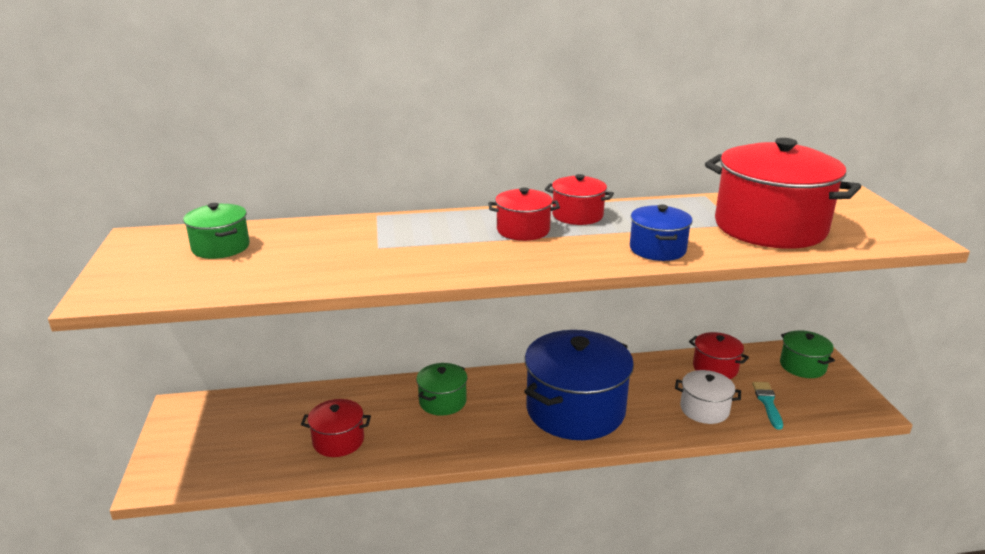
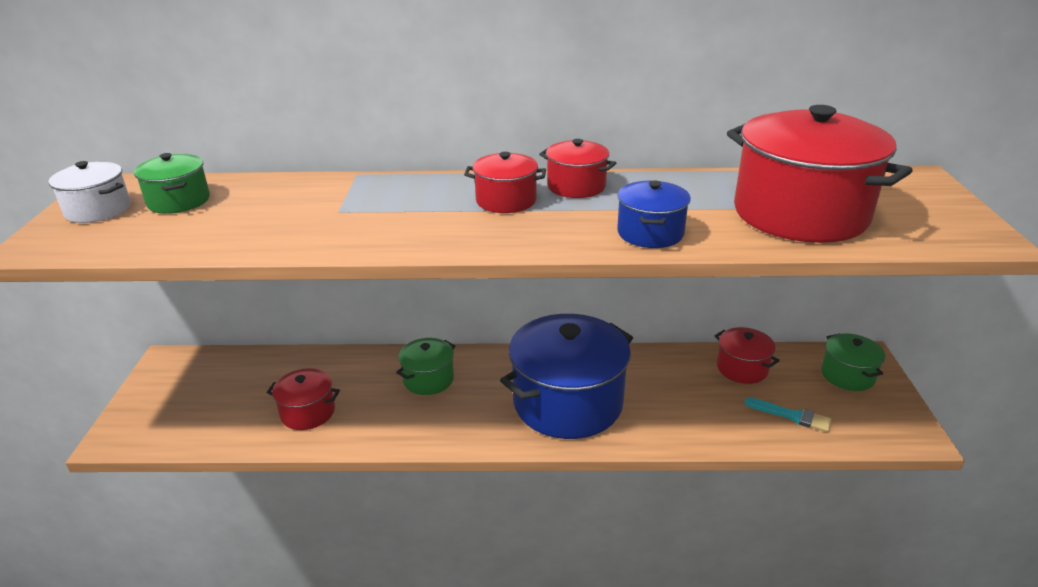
camera: 10 degrees right, 5 degrees up
white pot [675,370,741,424] -> white pot moved to [49,161,130,223]
turquoise brush [752,382,783,429] -> turquoise brush turned 105 degrees clockwise [744,398,832,432]

